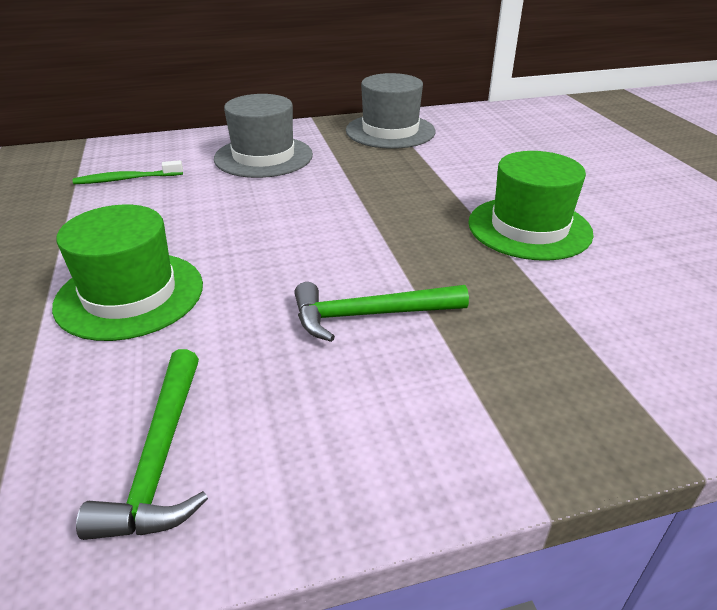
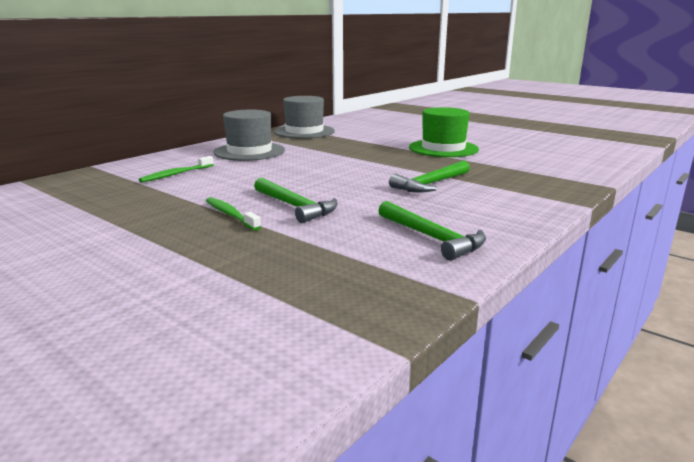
camera: 35 degrees left, 15 degrees down
green hat [52,205,203,341] -> green hammer [254,178,338,223]
none -> green toothbrush [206,197,261,231]

